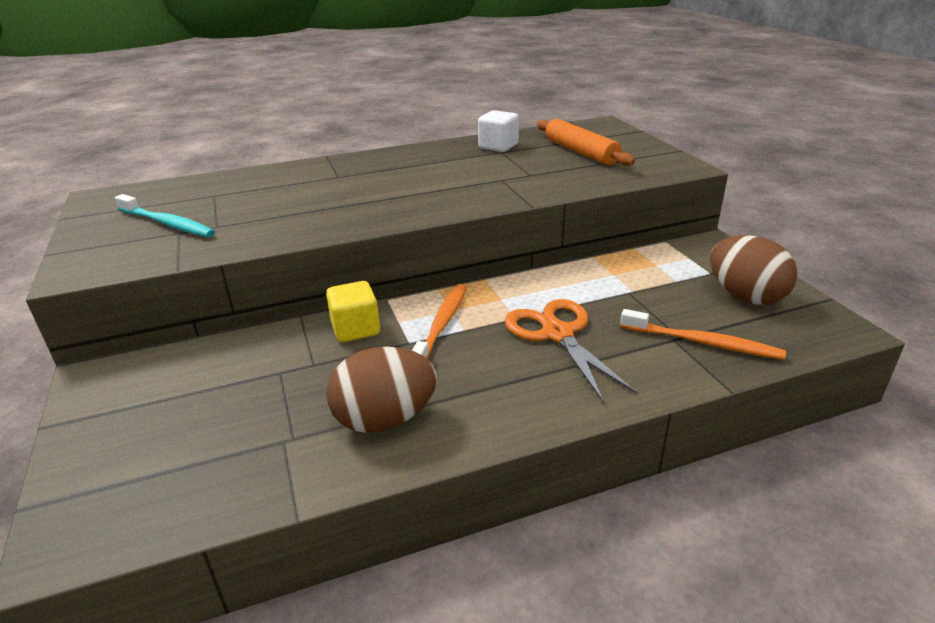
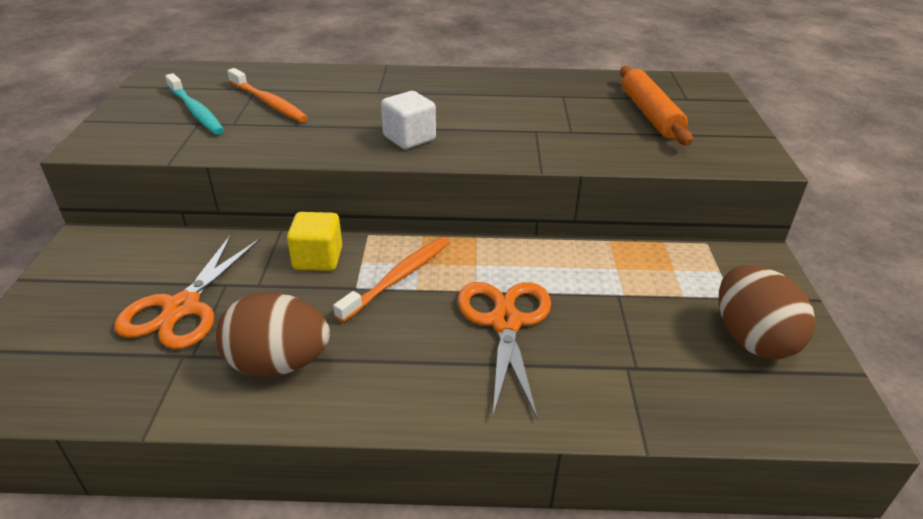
camera: 20 degrees right, 5 degrees up
white cube [478,110,519,152] -> white cube moved to [381,91,436,149]
orange toothbrush [620,309,786,360] -> orange toothbrush moved to [227,68,308,122]
none -> orange scissors [114,234,261,349]

